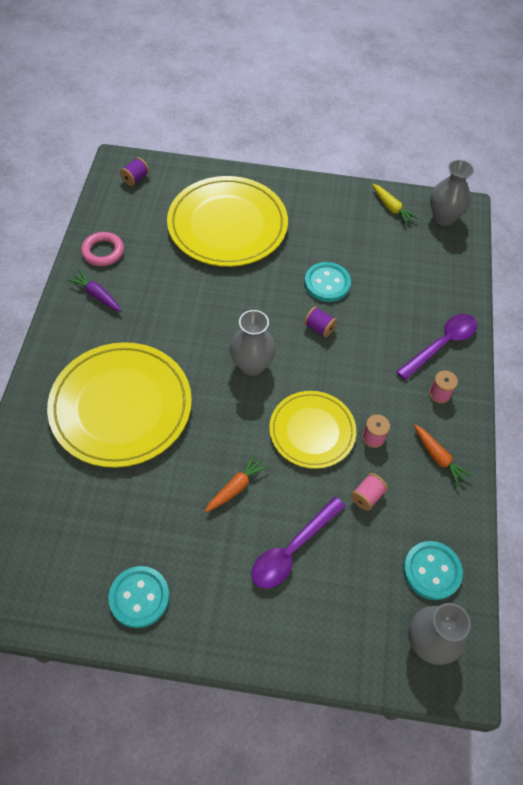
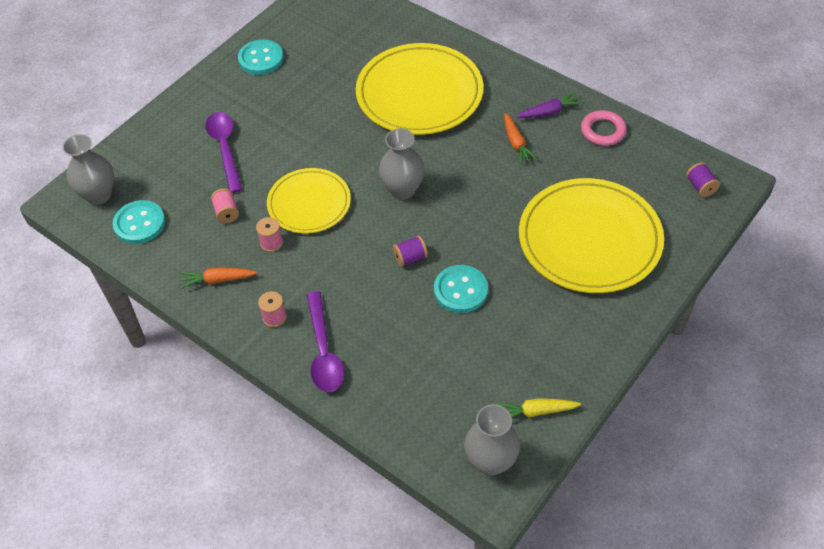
camera: 125 degrees right, 5 degrees down
orange carrot [205,454,269,512] -> orange carrot moved to [504,113,538,165]

